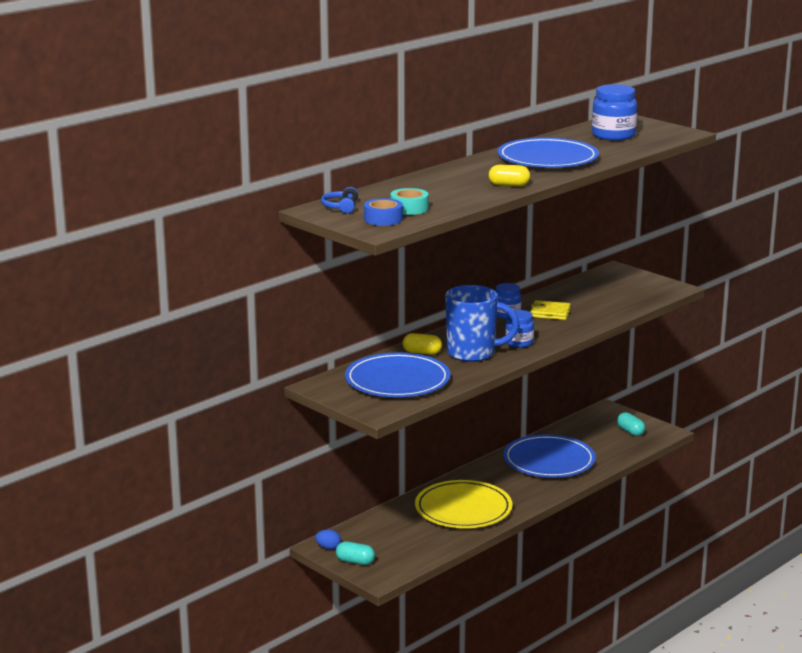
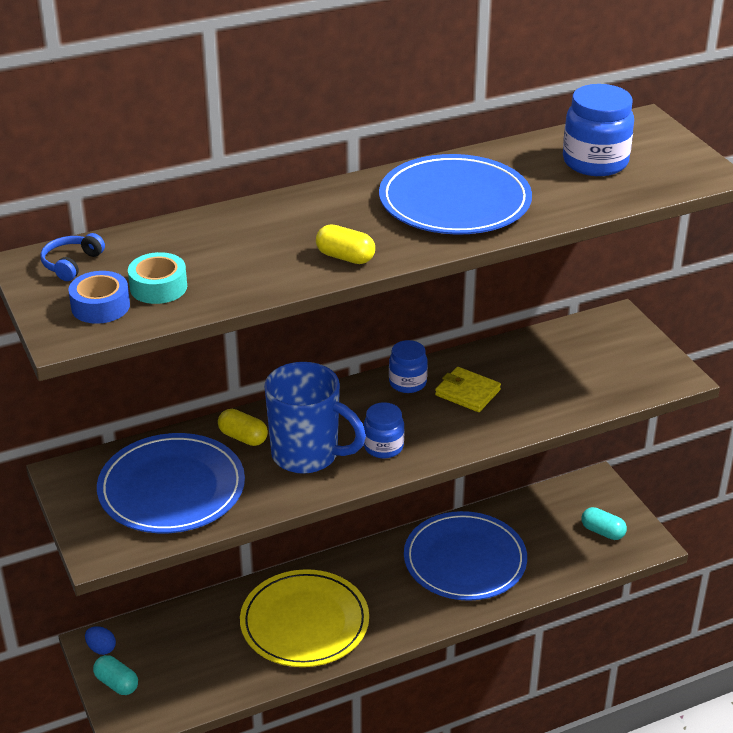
camera: 20 degrees right, 15 degrees up
turquoise capsule [617,412,645,436] -> turquoise capsule turned 45 degrees counterclockwise [582,507,627,540]

